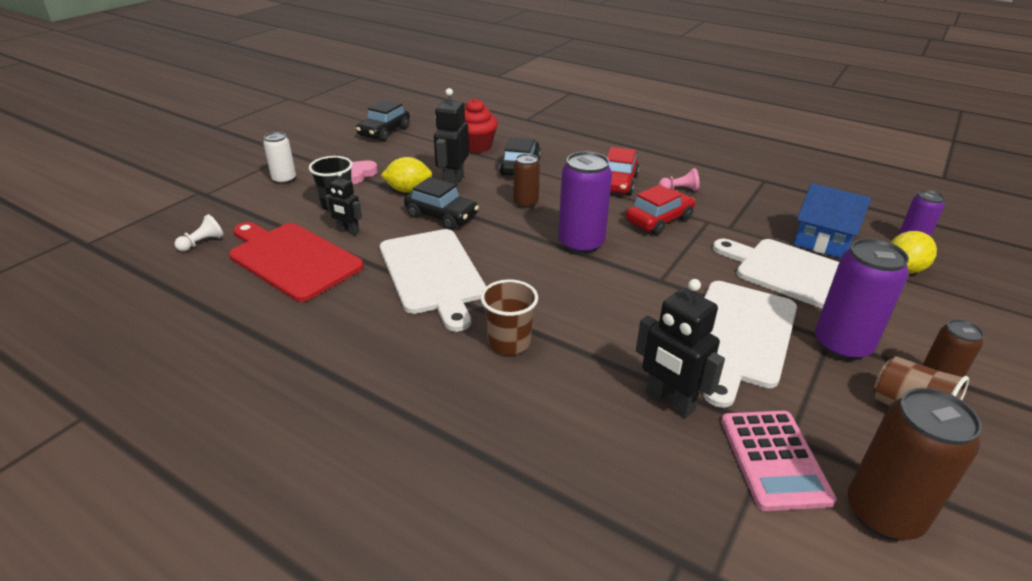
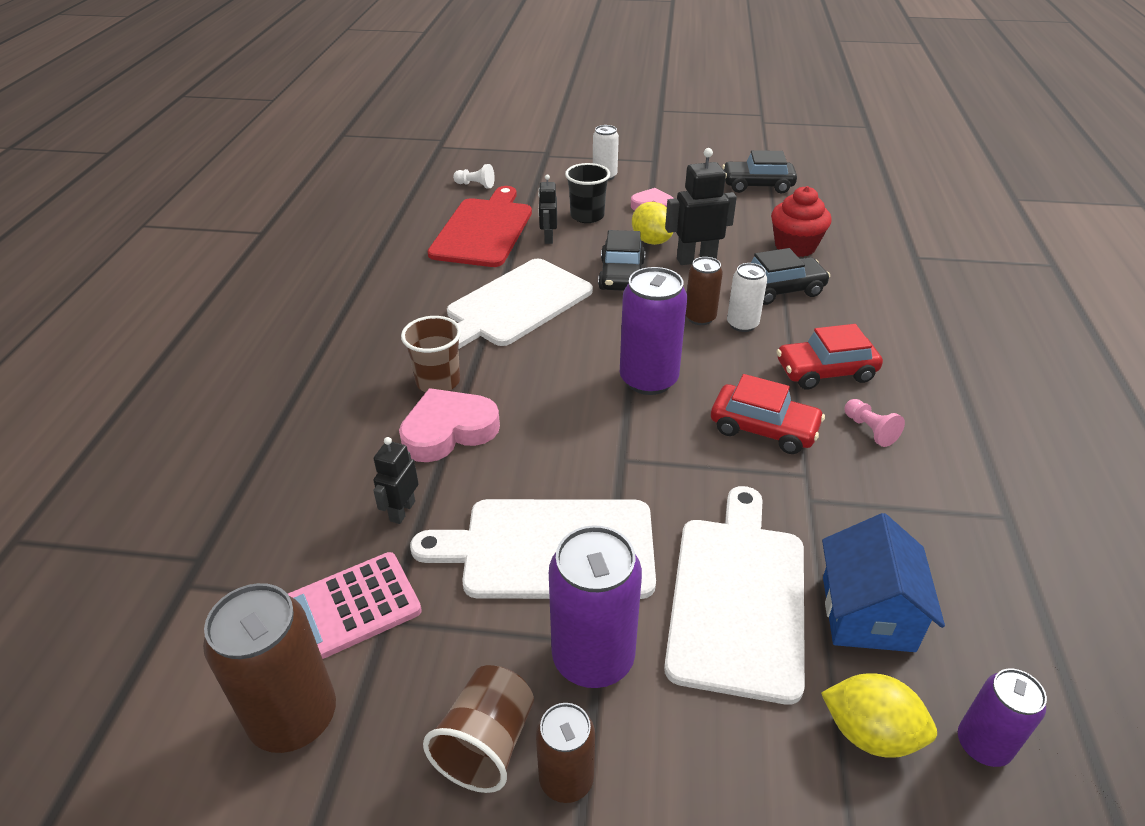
camera: 65 degrees right, 5 degrees up
black robot [636,279,725,418] -> black robot [373,437,419,524], size x0.61
none -> pink heart [399,388,500,462]
none -> white can [727,263,767,332]

